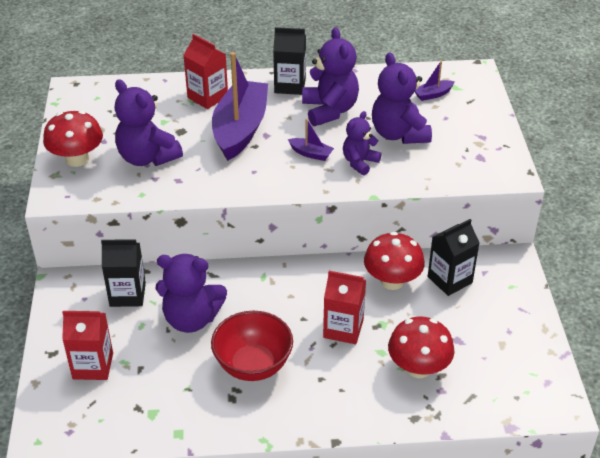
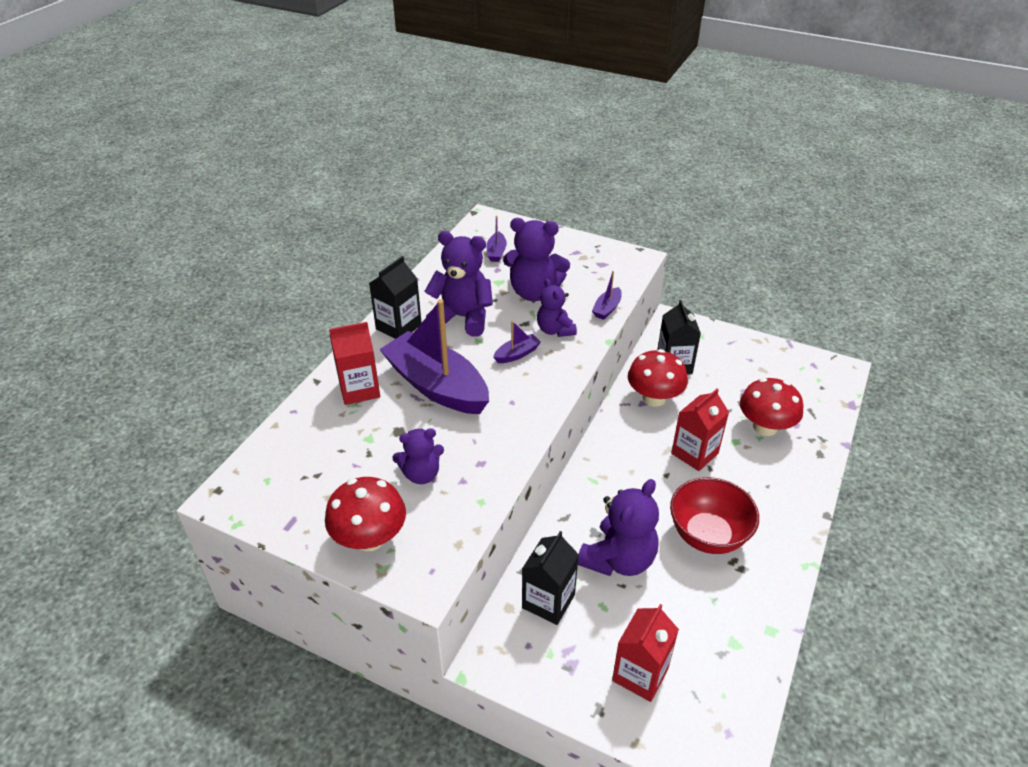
camera: 60 degrees left, 0 degrees up
purple teddy bear [115,79,183,166] -> purple teddy bear [392,428,444,484], size x0.61
none -> purple boat [592,271,622,320]

